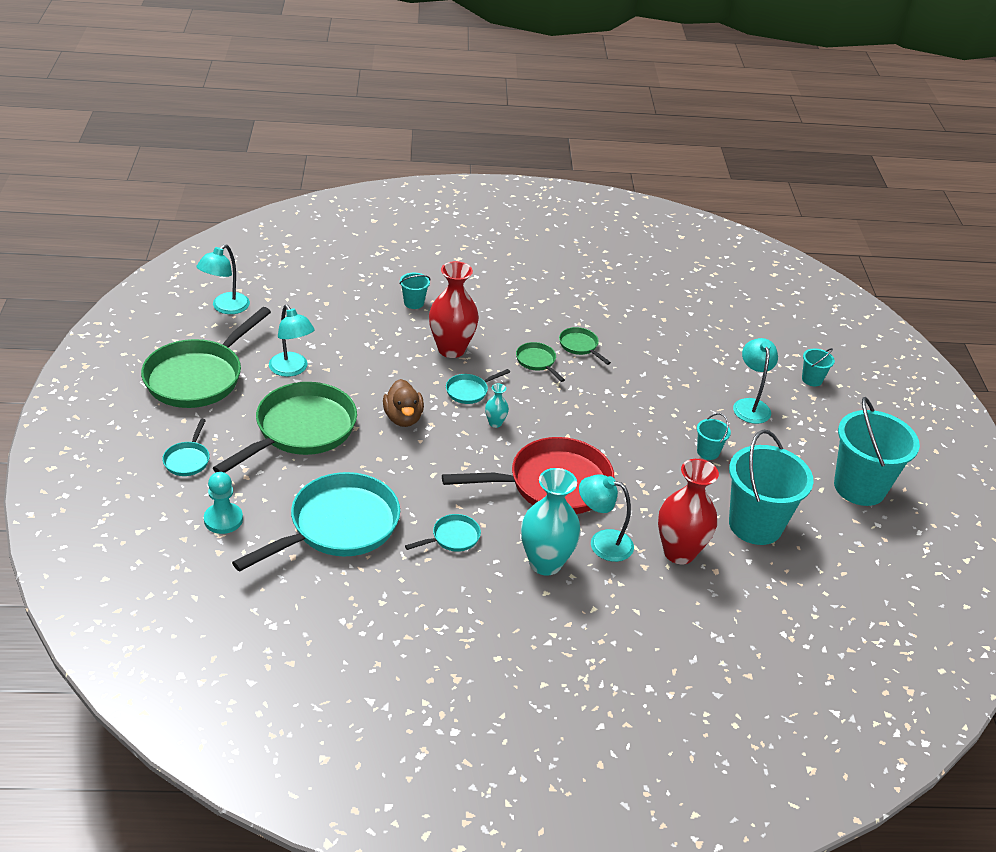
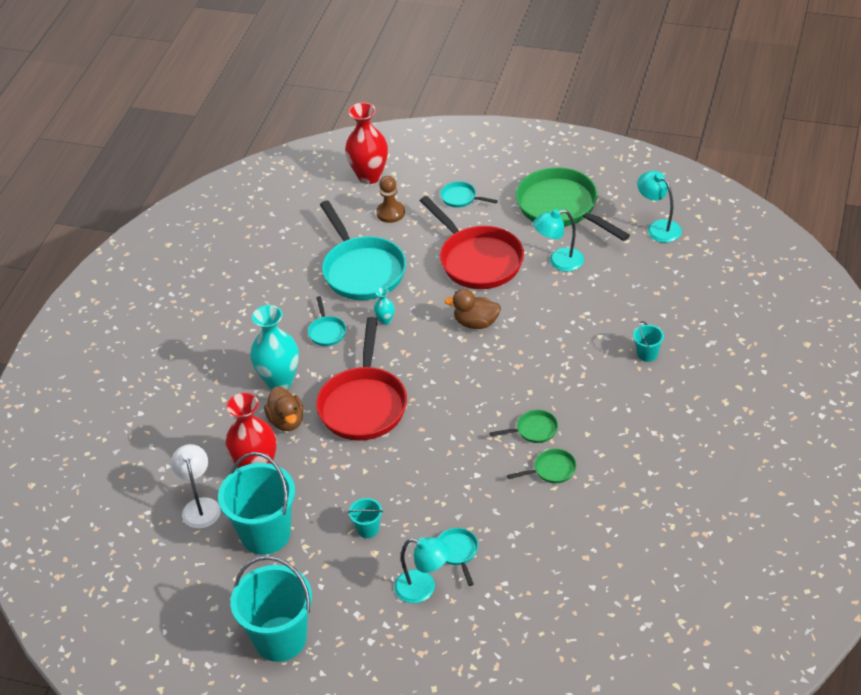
camera: 115 degrees right, 5 degrees up
turquoise pawn [204,472,243,534] -> brown pawn [376,176,405,223]
green pan [213,382,357,473] -> red pan [420,196,524,289]
red vase [429,261,479,358] -> red vase moved to [345,103,388,184]
turquoise pan [446,369,510,404] -> turquoise pan moved to [438,528,478,586]
turquoise vase [485,384,509,428] -> turquoise vase moved to [374,288,394,325]
turquoise lamp [579,474,634,562] -> brown duck [264,387,304,431]
turquoise bucket [802,348,835,386] -> none
none -> white lamp [171,444,221,529]

